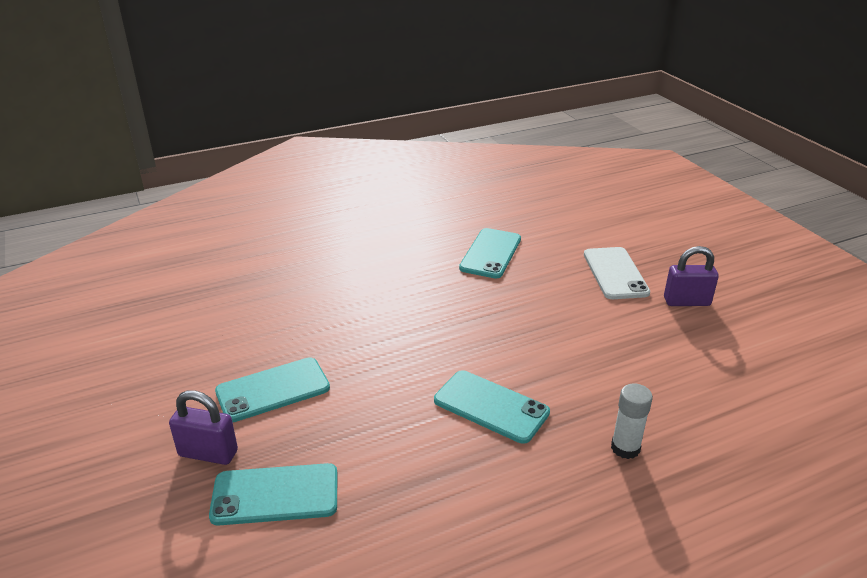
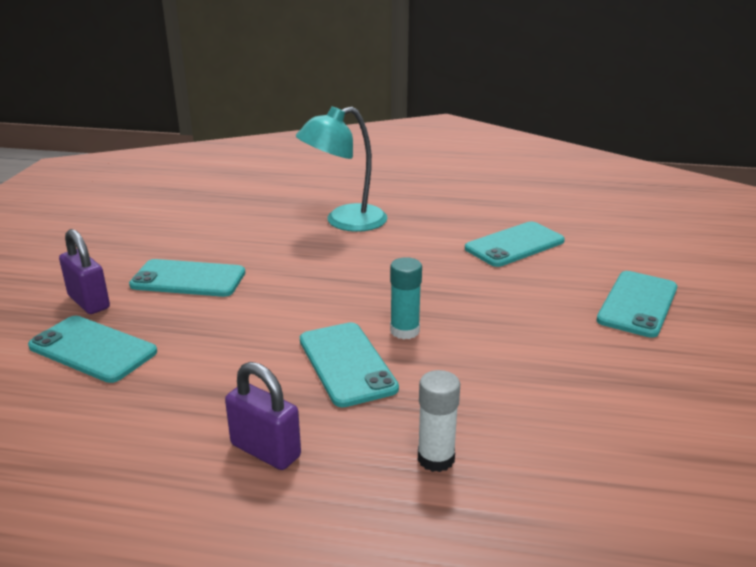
camera: 35 degrees right, 5 degrees down
white phone [584,247,650,299] -> turquoise phone [596,271,677,338]
purple padlock [664,246,719,306] -> purple padlock moved to [225,362,301,470]
none -> turquoise lamp [296,106,387,232]
none -> turquoise glue stick [390,257,422,339]

